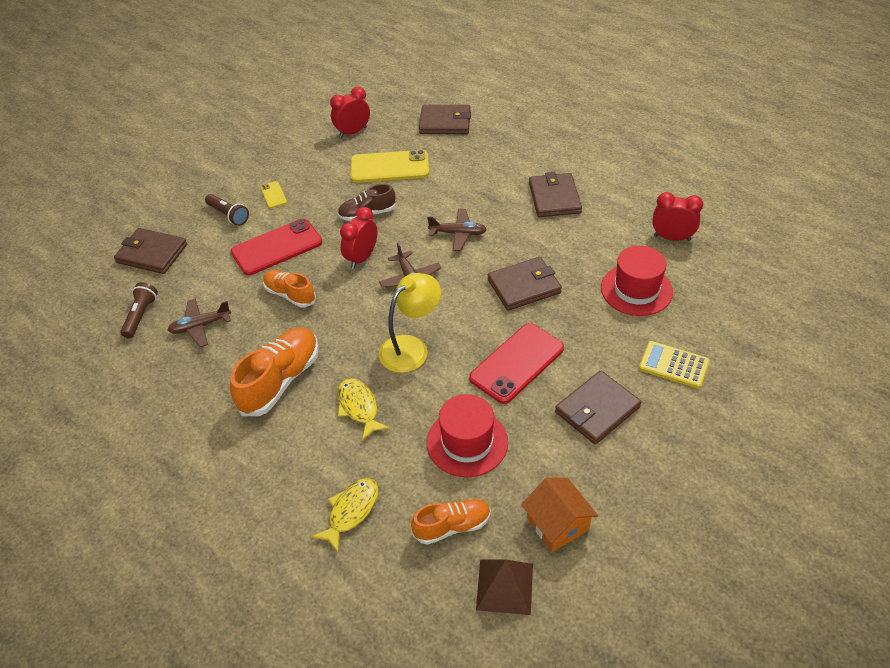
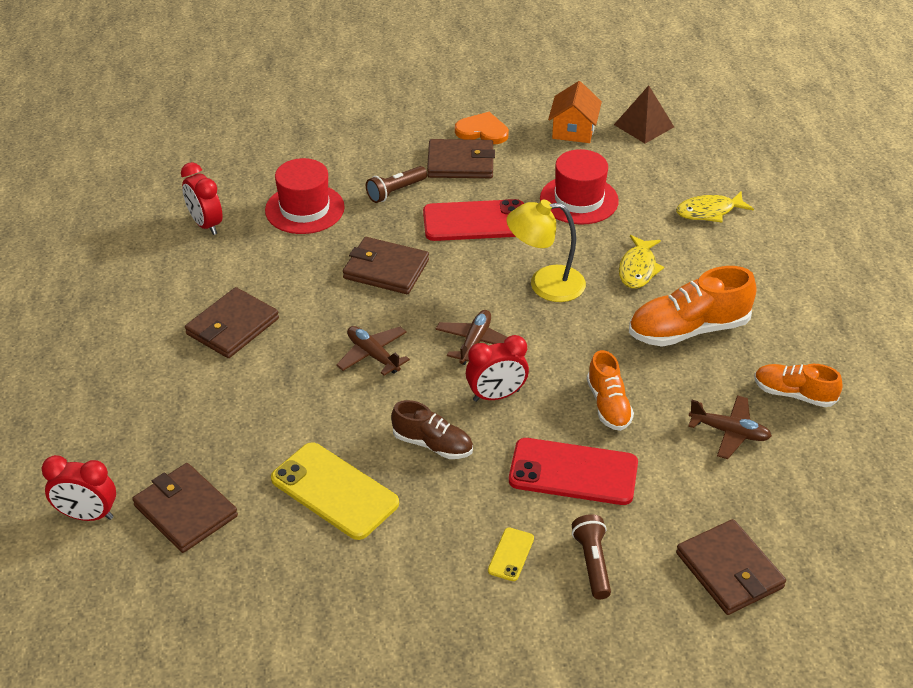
camera: 140 degrees left, 5 degrees down
brown flashlight [120,282,158,338] -> brown flashlight moved to [366,166,427,203]
red clock [330,87,370,138] -> red clock moved to [42,455,116,521]
orange shoe [411,499,491,545] -> orange shoe moved to [754,364,842,407]
yellow calculator [639,341,710,389] -> none
none -> orange heart [455,112,509,144]

